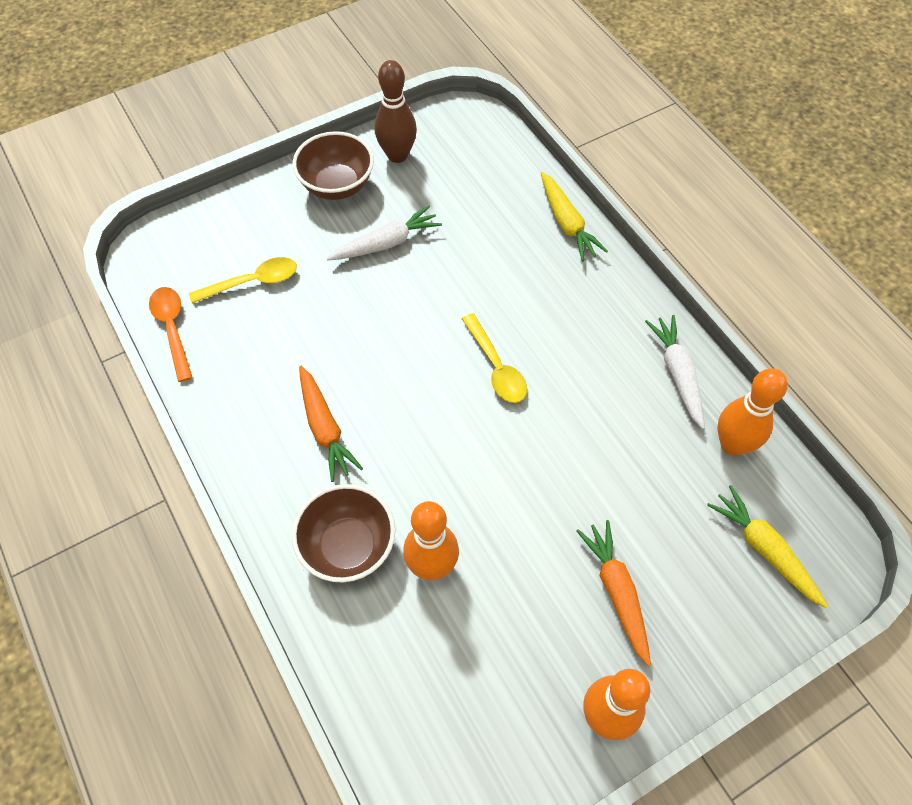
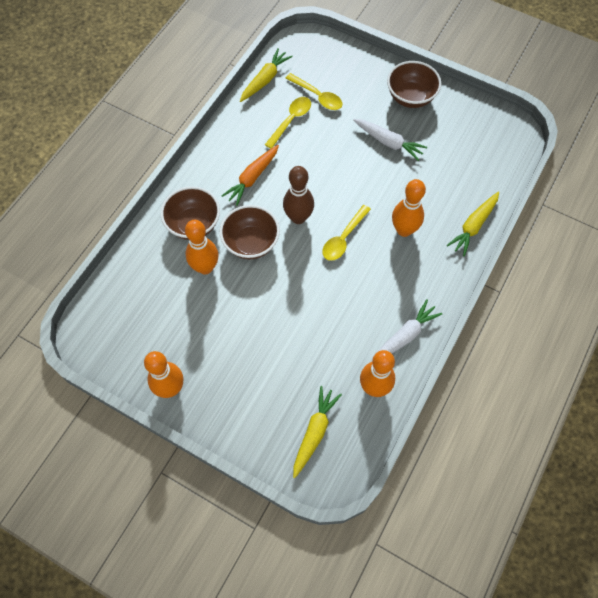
camera: 60 degrees right, 5 degrees up
orange spoon [149,287,193,382] -> yellow carrot [240,48,293,102]
brown bowling pin [375,60,417,163] -> brown bowling pin moved to [283,166,314,224]
orange carrot [576,520,651,667] -> none
none -> brown bowl [220,205,280,259]
none -> yellow spoon [265,97,311,149]
none -> orange bowling pin [392,179,426,237]

